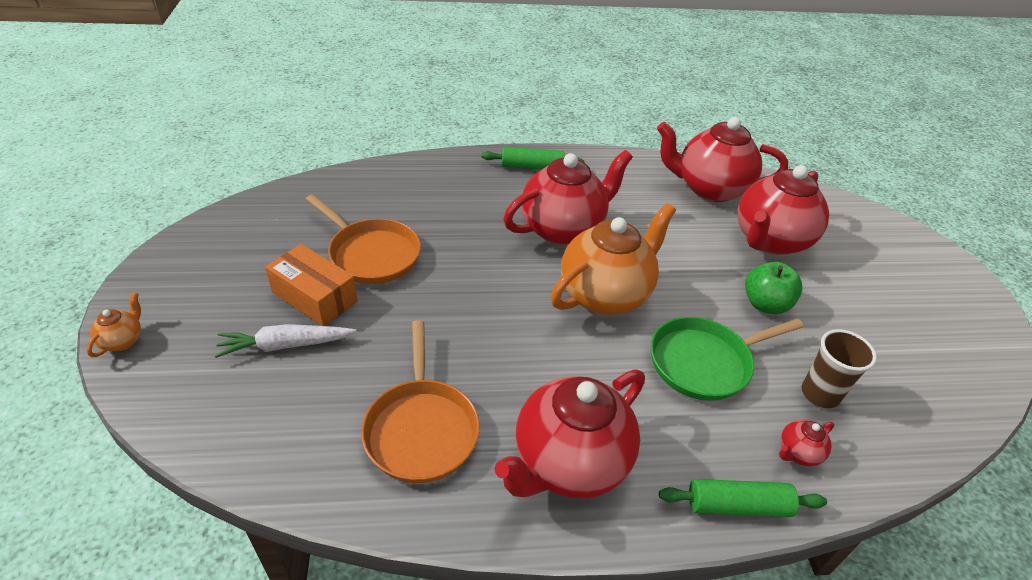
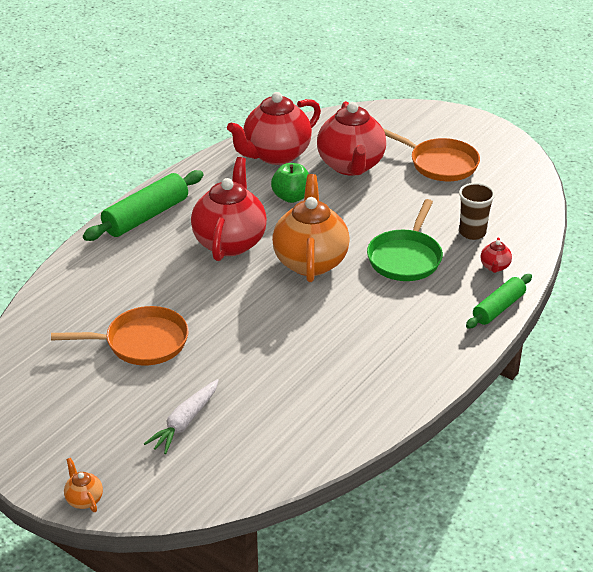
camera: 45 degrees left, 5 degrees down
orange box [265,244,358,326] -> none
orange pan [361,320,480,483] -> orange pan moved to [383,128,480,181]
green rolling pin [481,147,584,170] -> green rolling pin [83,170,204,241], size x1.56
red teapot [494,369,645,499] -> none
green apple [745,262,803,314] -> green apple moved to [271,163,309,203]

